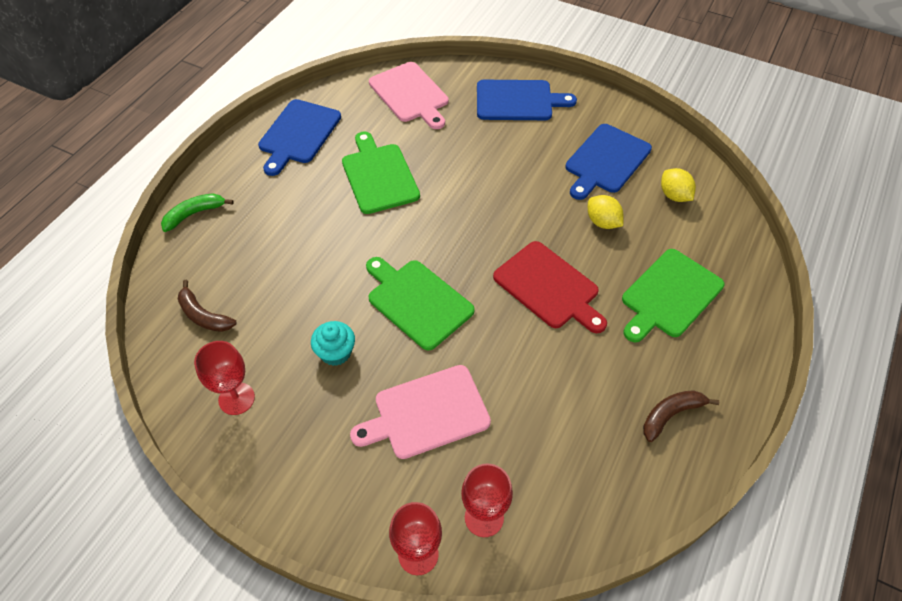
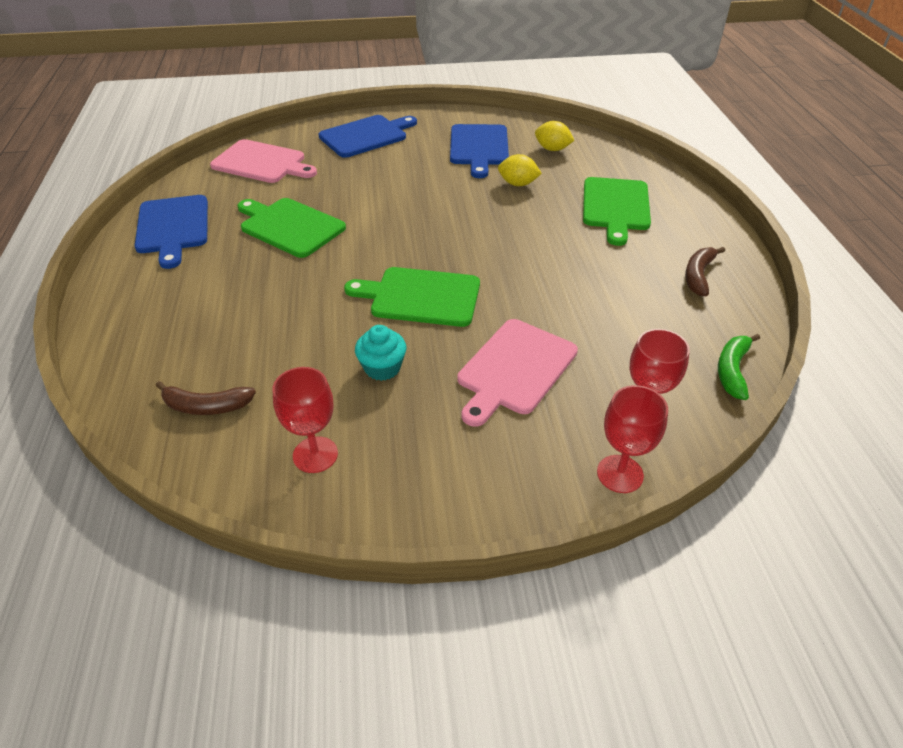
camera: 35 degrees left, 10 degrees down
green banana [161,193,234,232] -> green banana moved to [718,334,760,400]
red cutting board [493,241,607,333] -> none

